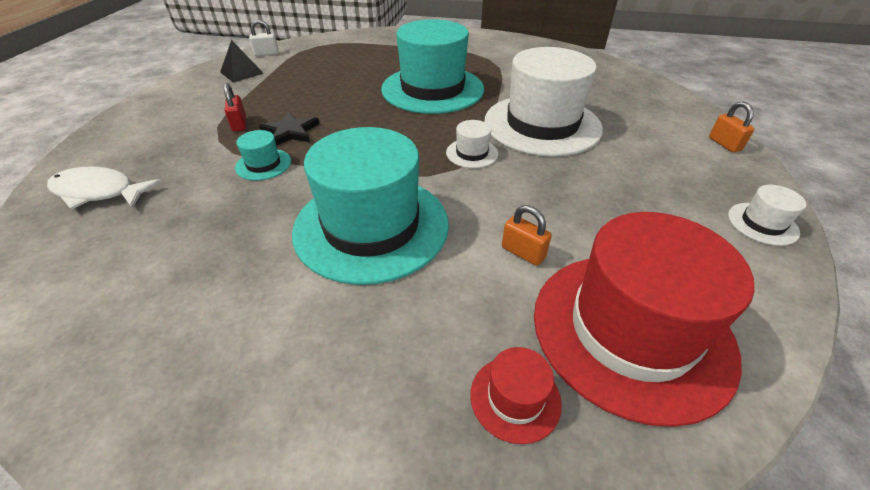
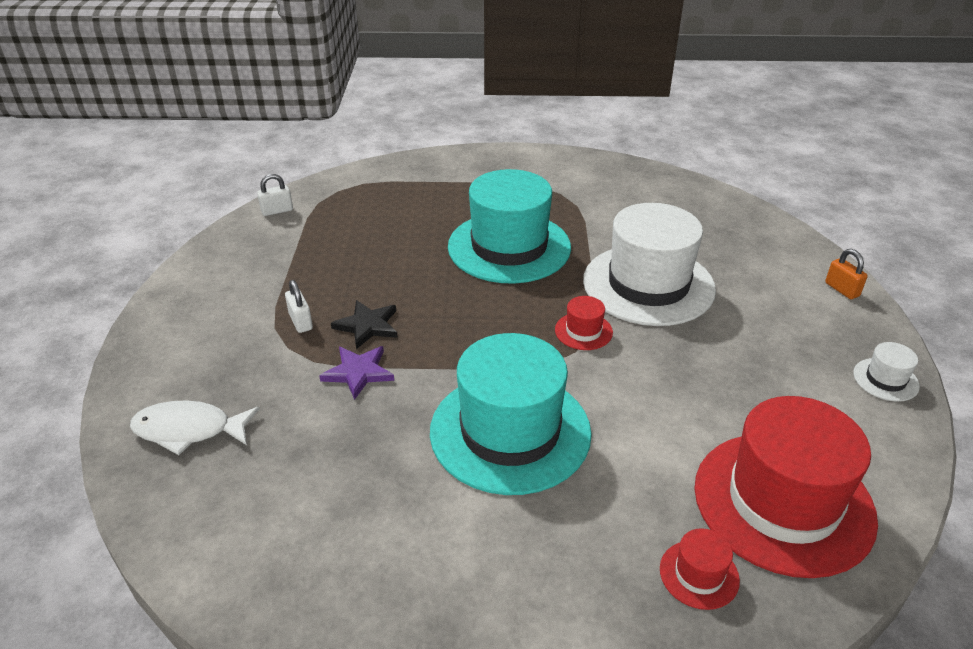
camera: 10 degrees left, 5 degrees down
black pyramid [220,40,264,83] -> none
red padlock [224,83,246,132] -> white padlock [285,280,313,333]
turquoise hat [235,130,291,180] -> purple star [319,346,394,400]
white hat [446,120,498,168] -> red hat [555,296,613,350]
orange padlock [502,205,552,266] -> none

